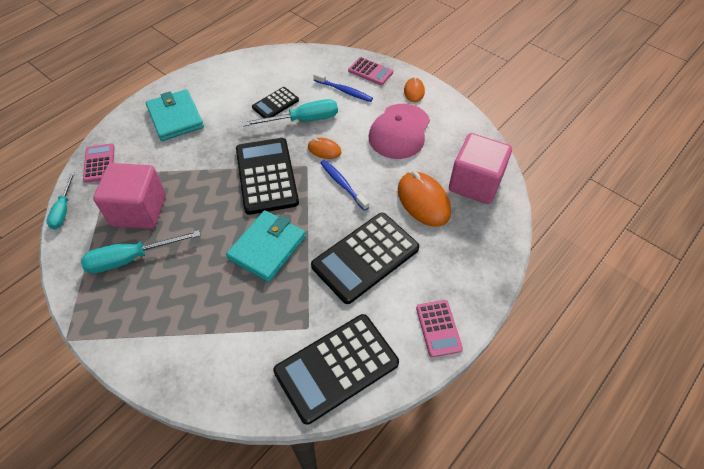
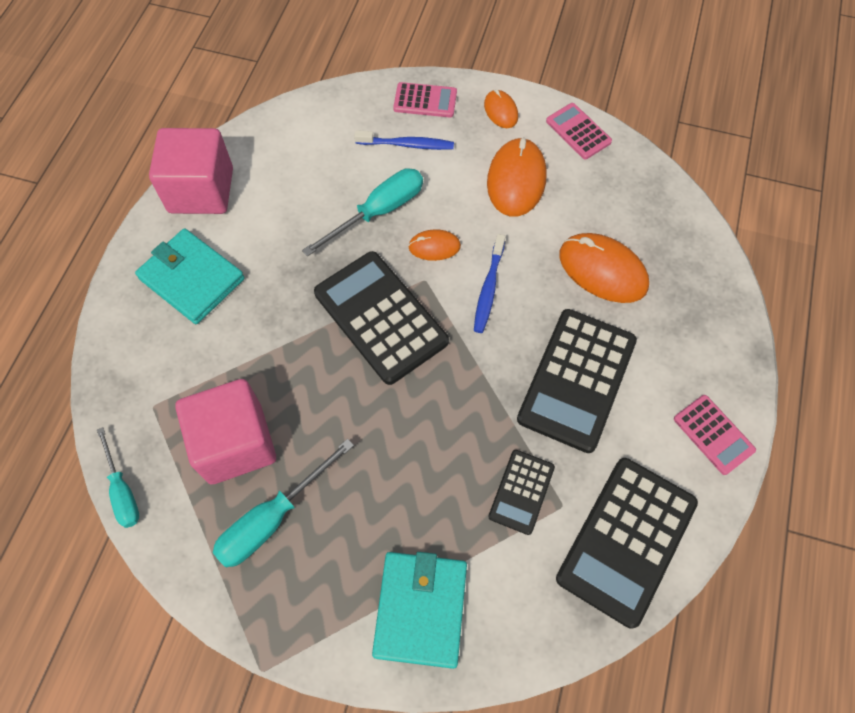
camera: 25 degrees left, 10 degrees up
pink calculator [83,143,115,183] -> pink calculator moved to [546,103,612,159]
turquoise wallet [226,210,306,282] -> turquoise wallet moved to [372,552,467,669]
black calculator [252,87,299,118] -> black calculator moved to [488,450,555,535]
blue toothbrush [320,160,369,211] -> blue toothbrush turned 105 degrees counterclockwise [474,234,505,333]
pink cap [369,104,430,159] -> orange mouse [487,137,547,217]
pink cube [449,133,512,204] -> pink cube moved to [149,128,233,214]

